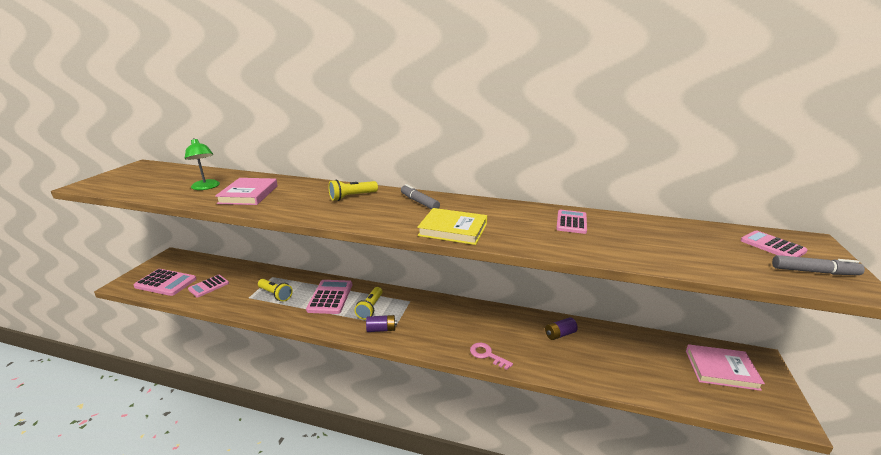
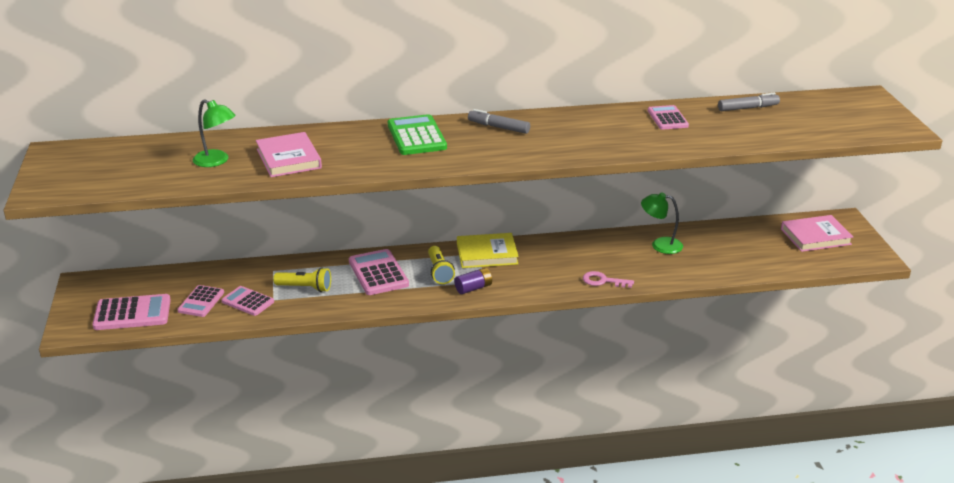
camera: 25 degrees left, 5 degrees up
yellow flashlight [328,179,378,201] -> green calculator [388,114,447,155]
yellow book [417,208,487,245] -> yellow book moved to [457,233,519,268]
purple battery [545,317,578,340] -> green lamp [641,192,683,254]
pink calculator [740,230,808,257] -> pink calculator moved to [221,286,274,316]
grey marker [772,255,865,275] -> grey marker moved to [718,93,780,111]

